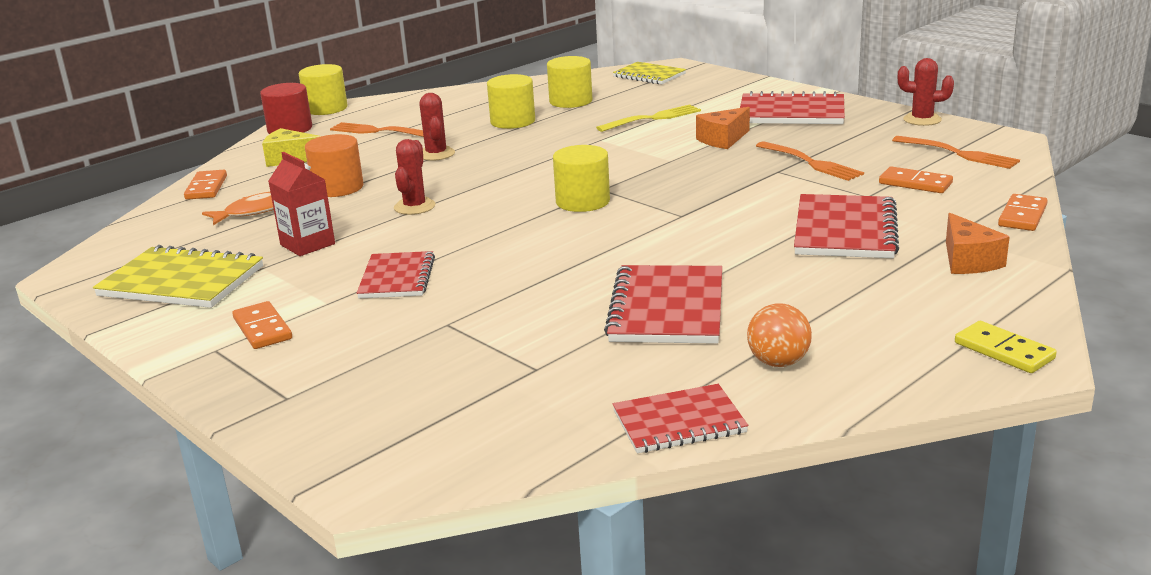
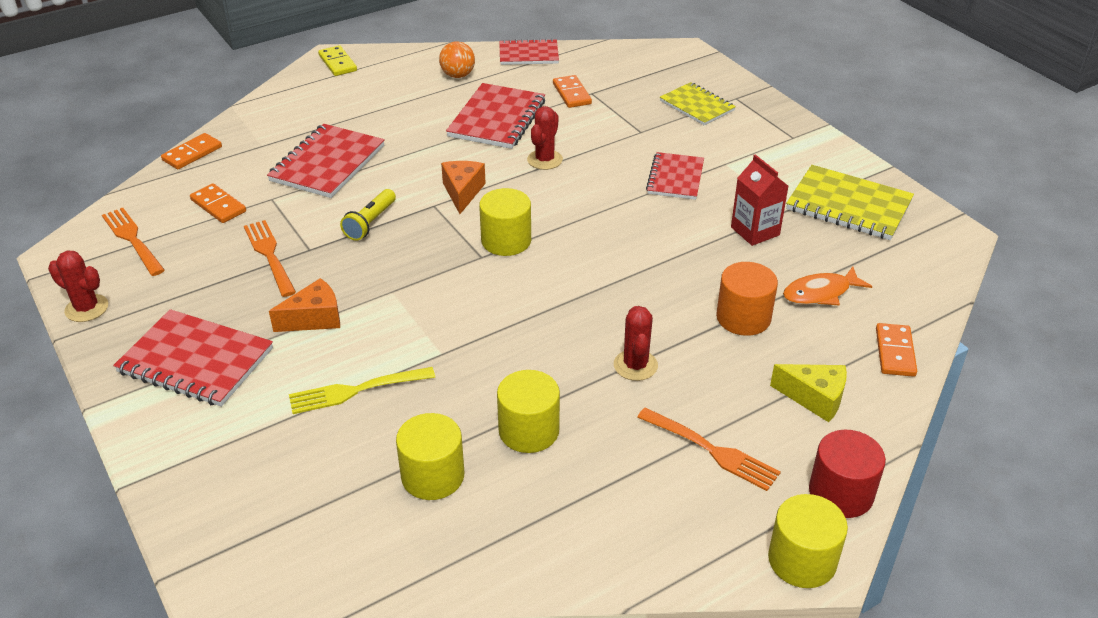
camera: 170 degrees left, 15 degrees up
orange domino [232,301,292,349] -> orange domino moved to [553,75,592,108]
red cactus [394,139,436,215] -> red cactus moved to [527,106,563,170]
yellow notebook [613,62,686,84] -> yellow notebook moved to [660,82,736,126]
orange cheese [946,213,1010,274] -> orange cheese moved to [441,161,486,214]
none -> yellow flashlight [340,189,396,241]

